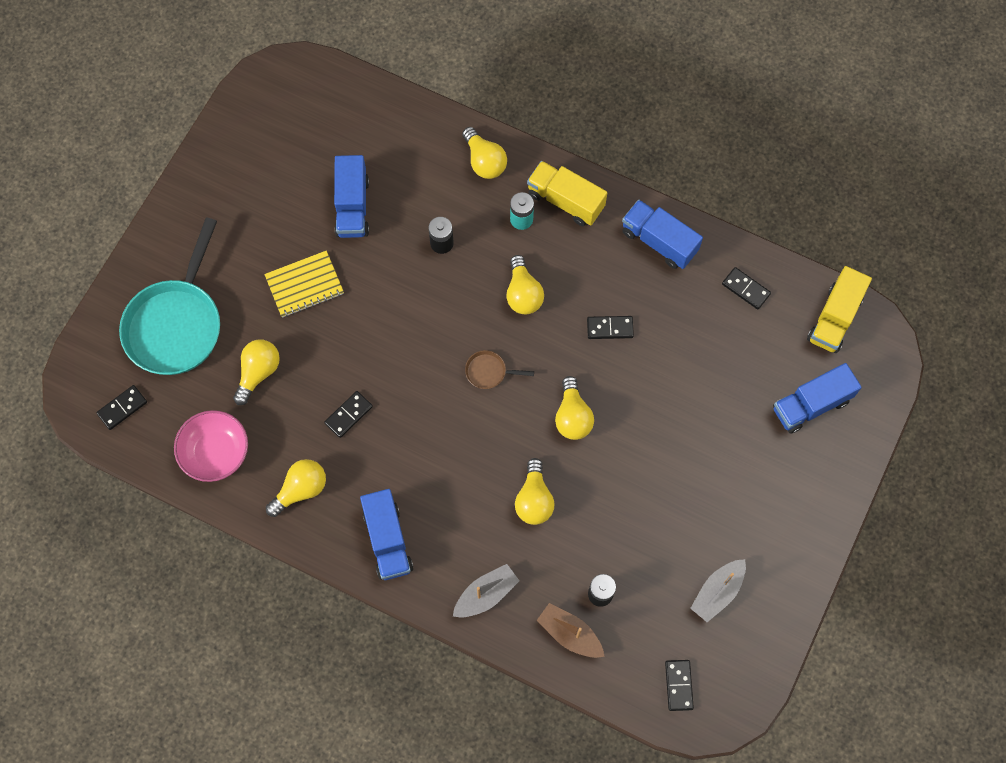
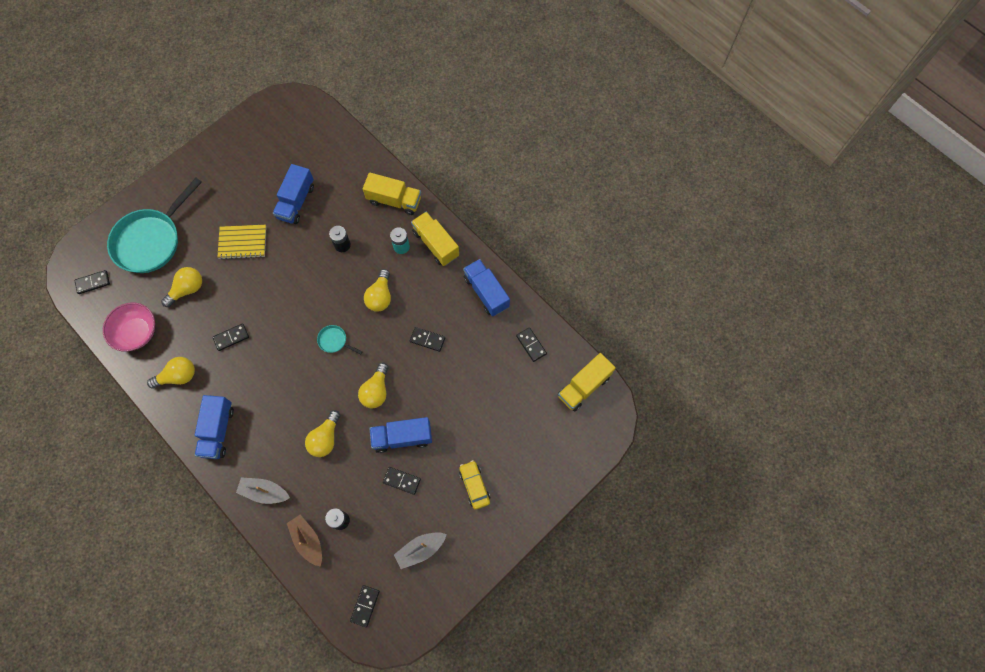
camera: 20 degrees right, 0 degrees up
grey boat [453,564,520,618] -> grey boat turned 150 degrees counterclockwise [236,477,290,504]
yellow light bulb [462,127,507,179] -> yellow truck [363,172,421,215]
brown pan [465,350,534,389] -> turquoise pan [317,325,363,354]
blue truck [773,363,862,434] -> blue truck moved to [369,417,432,453]
none -> black domino [383,467,421,495]
none -> yellow car [459,460,490,510]

